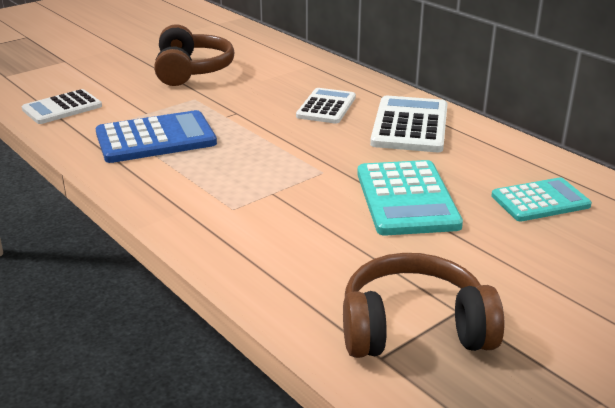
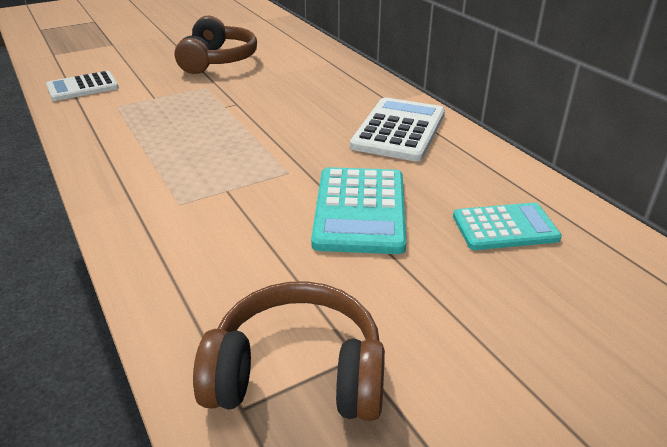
camera: 10 degrees right, 5 degrees up
blue calculator [96,110,217,163] -> none
white calculator [296,88,356,124] -> none

